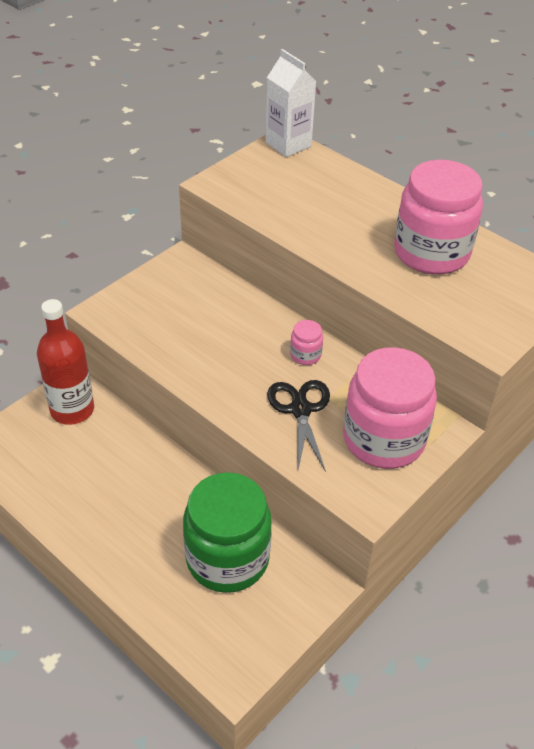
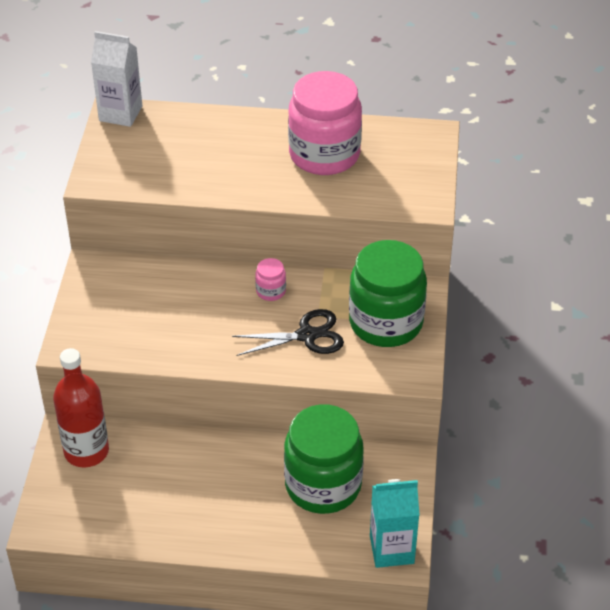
camera: 35 degrees left, 0 degrees up
black scissors [267,380,330,472] -> black scissors turned 120 degrees clockwise [232,309,344,356]
pink jar [343,347,437,469] -> green jar [349,240,427,347]
none -> turquoise carton [370,479,420,568]

